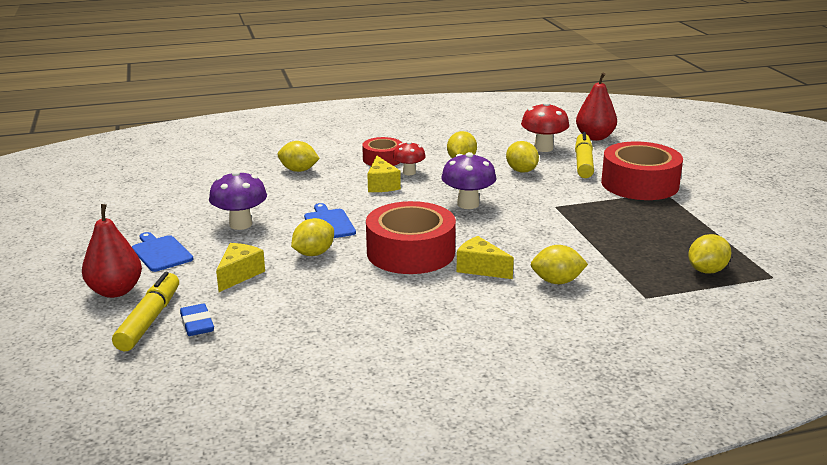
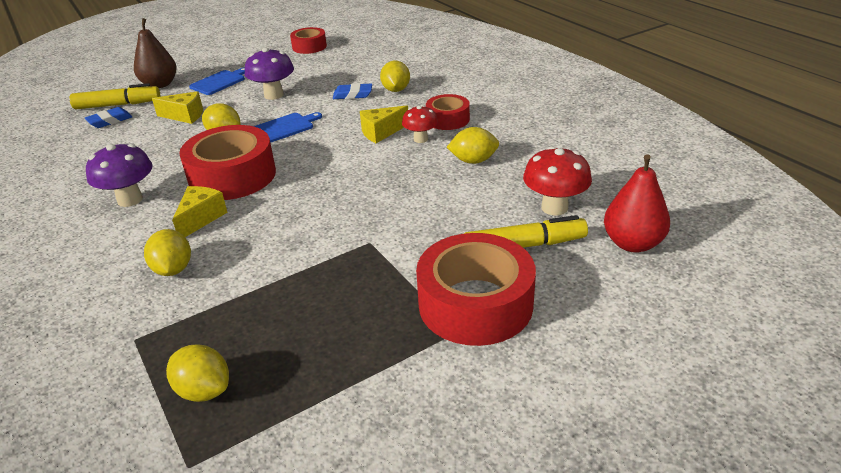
camera: 75 degrees right, 10 degrees up
red pear [82,204,142,298] -> brown pear [134,18,177,88]
purple mushroom [441,152,496,209] -> purple mushroom moved to [86,144,153,207]
yellow lemon [506,141,539,173] -> none
none -> red tape [290,27,327,54]
none -> blue eraser [333,83,372,99]

